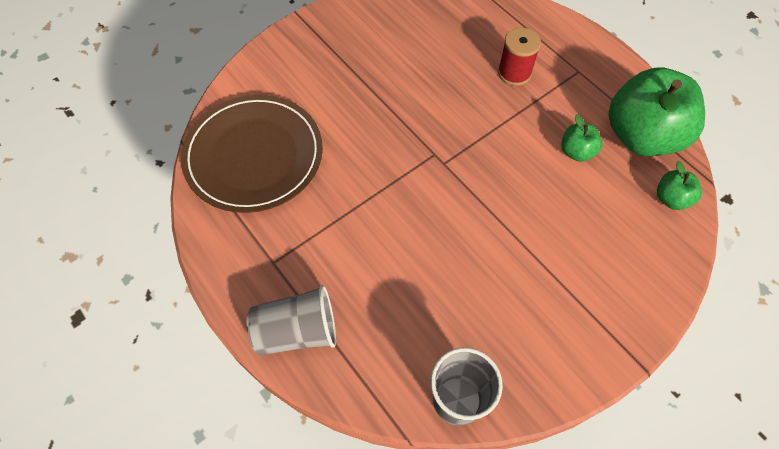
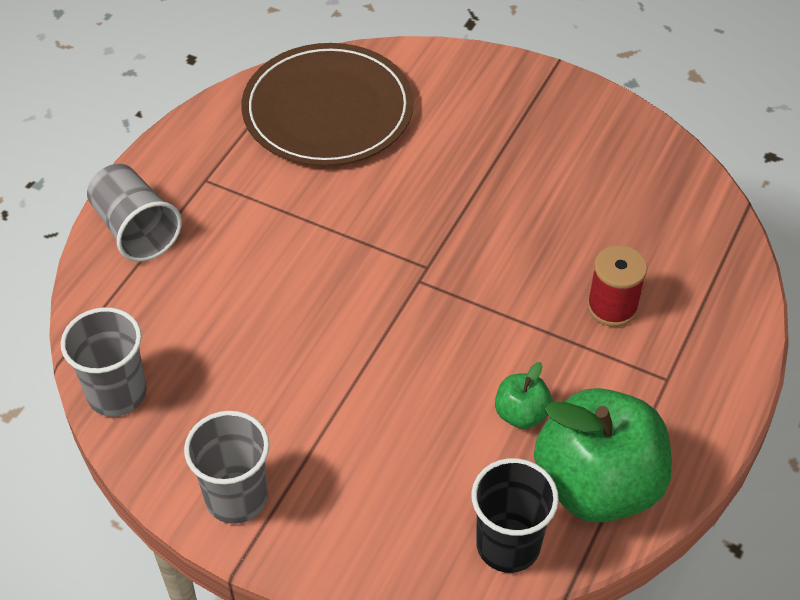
camera: 65 degrees right, 10 degrees down
green apple [657,161,702,210] -> black cup [471,458,559,573]
none -> grey cup [184,411,269,524]

